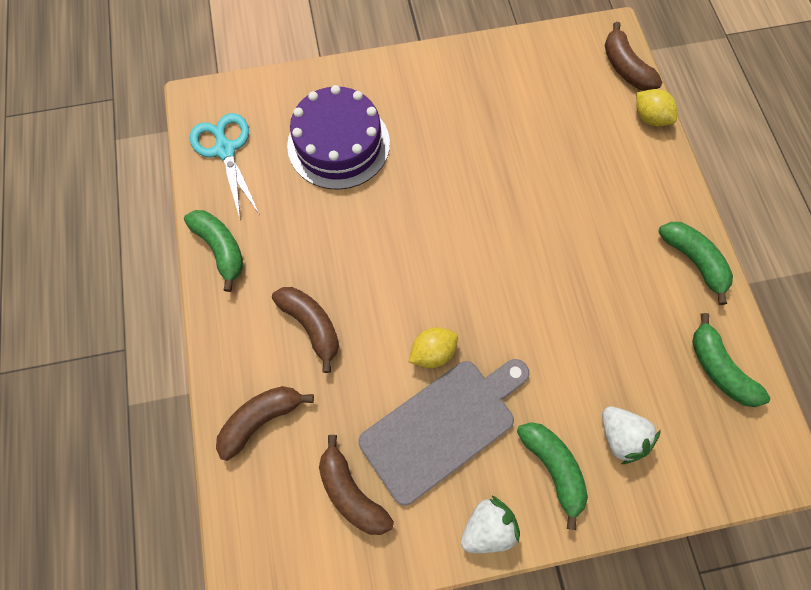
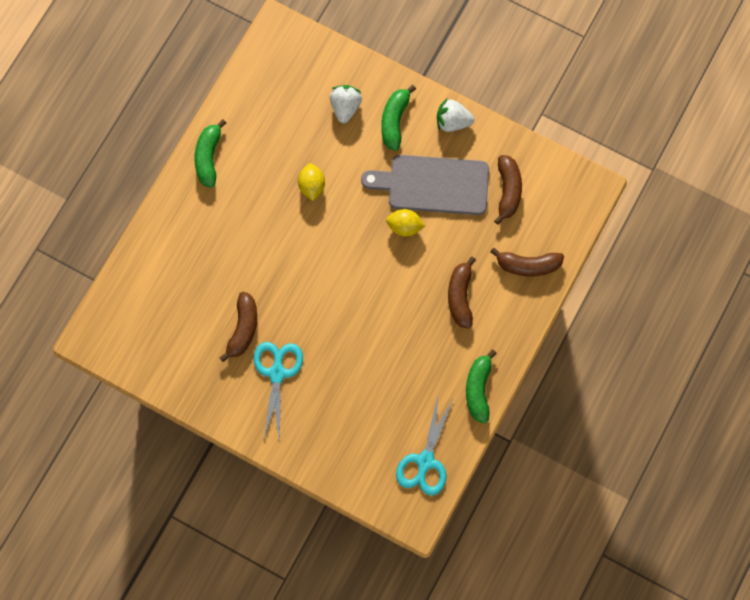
camera: 140 degrees left, 5 degrees up
purple cake [287,85,390,190] -> none
brown banana [604,22,662,91] -> brown banana moved to [219,292,257,362]
yellow lemon [636,89,677,126] -> yellow lemon moved to [298,163,325,201]
green banana [692,313,770,407] -> none
none -> turquoise scissors [253,342,303,442]

